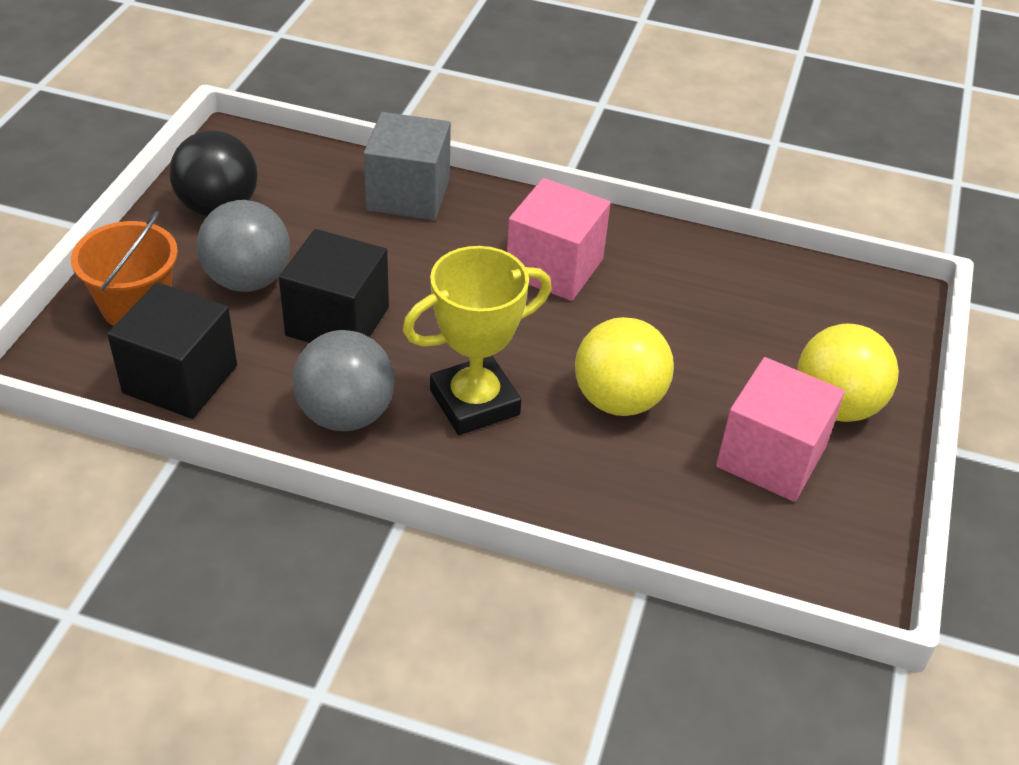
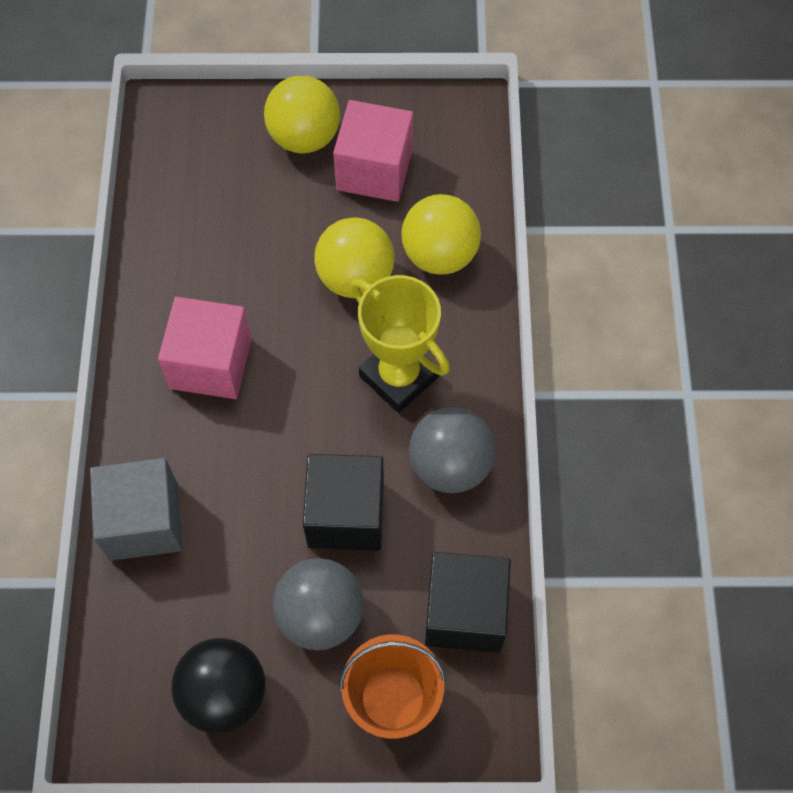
camera: 105 degrees left, 20 degrees up
none -> yellow ball [402,194,481,274]

